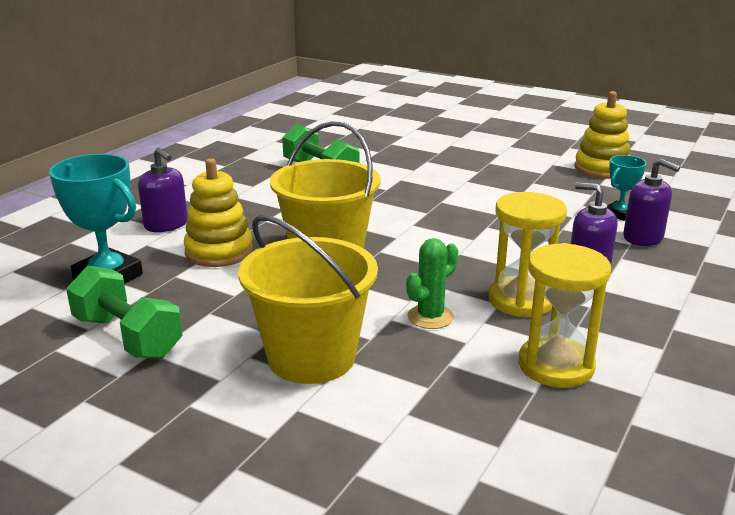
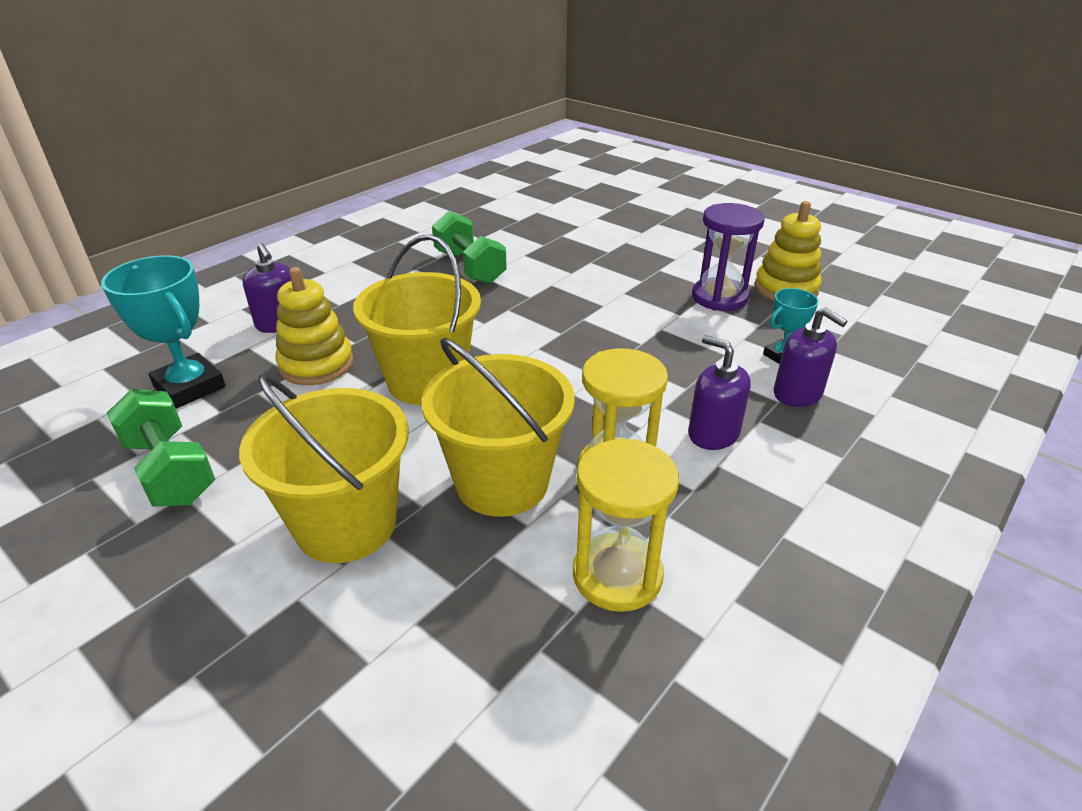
camera: 10 degrees right, 10 degrees up
green cactus [406,238,458,329] -> yellow bucket [421,338,574,517]
none -> purple hourglass [692,203,765,311]

